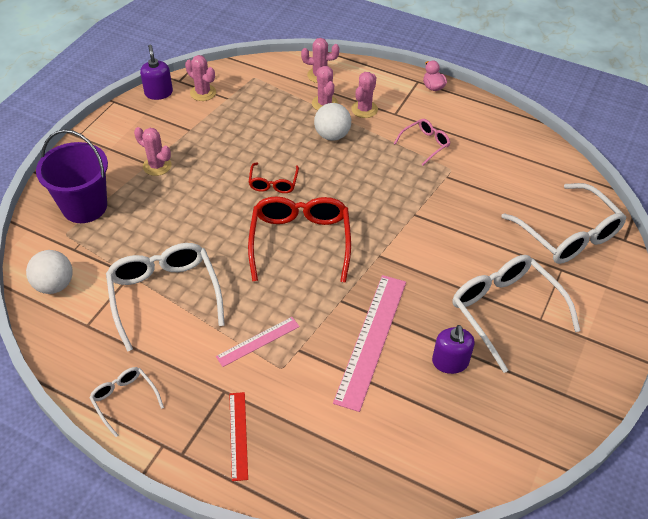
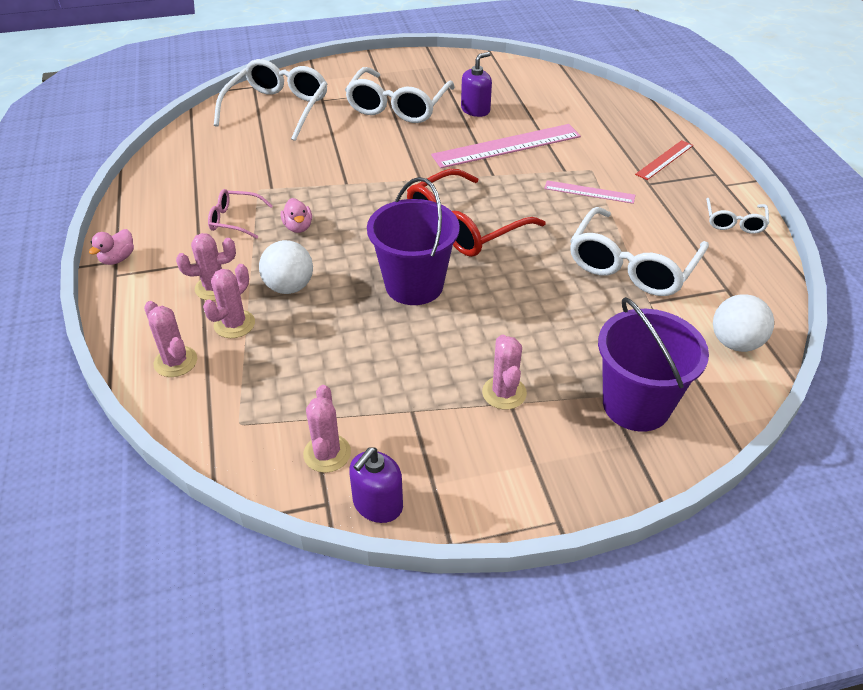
camera: 130 degrees left, 5 degrees down
red glasses [249,162,299,193] -> purple bucket [367,177,460,305]
none -> pink duck [281,198,312,233]

